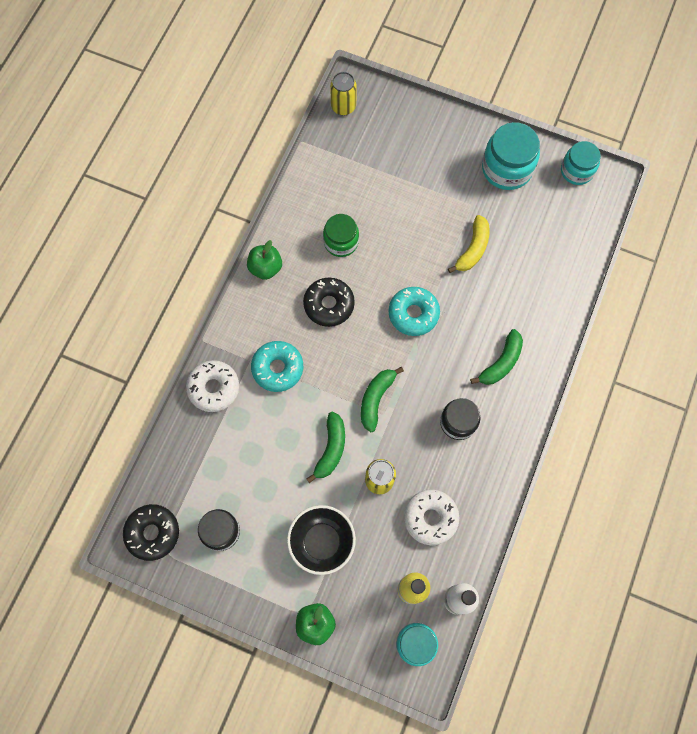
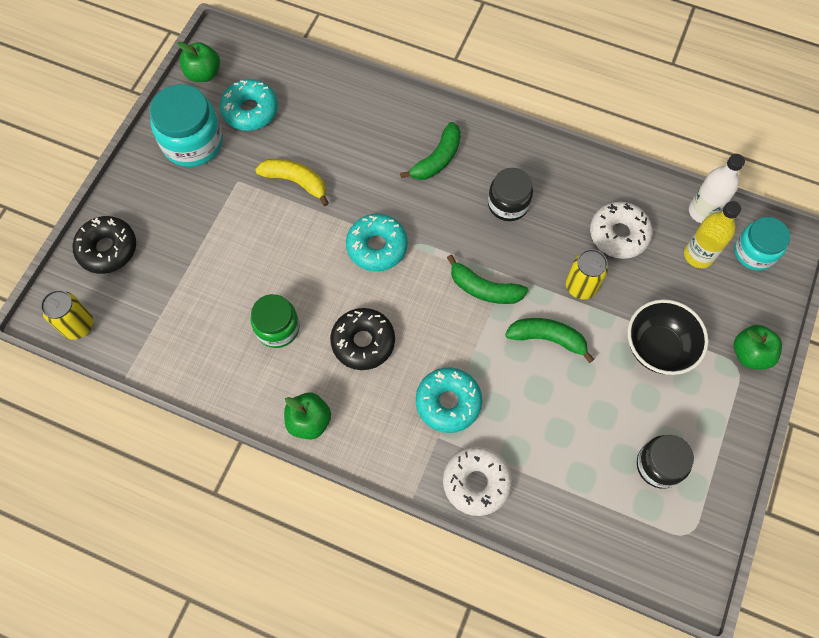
camera: 90 degrees left, 5 degrees down
black donut [123,504,179,561] -> black donut moved to [73,216,136,274]
green banana [470,329,523,385] -> green banana turned 90 degrees clockwise [400,122,461,180]
turquoise jar [561,141,601,185] -> green apple [177,42,220,82]
none -> turquoise donut [220,79,278,131]

